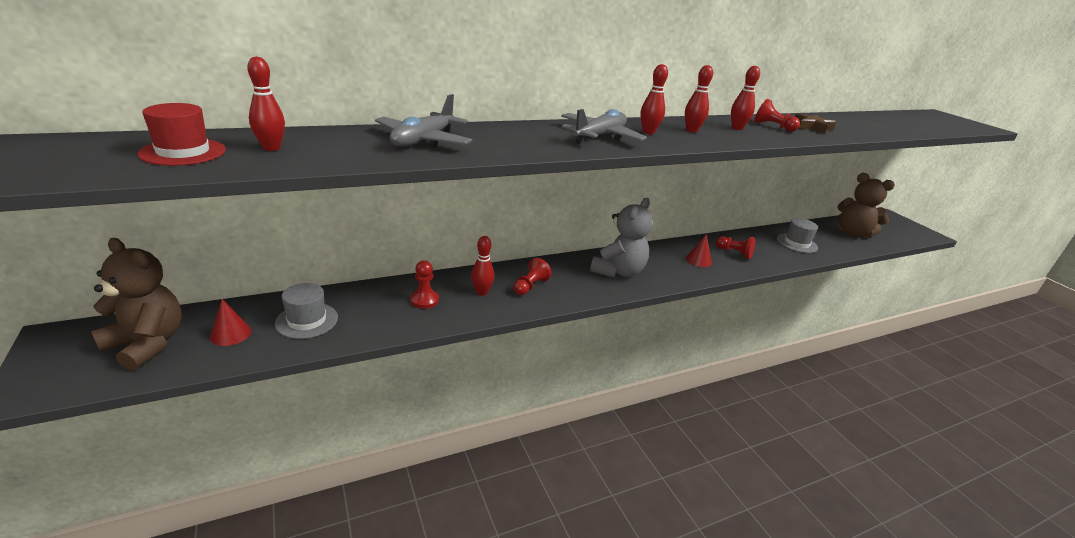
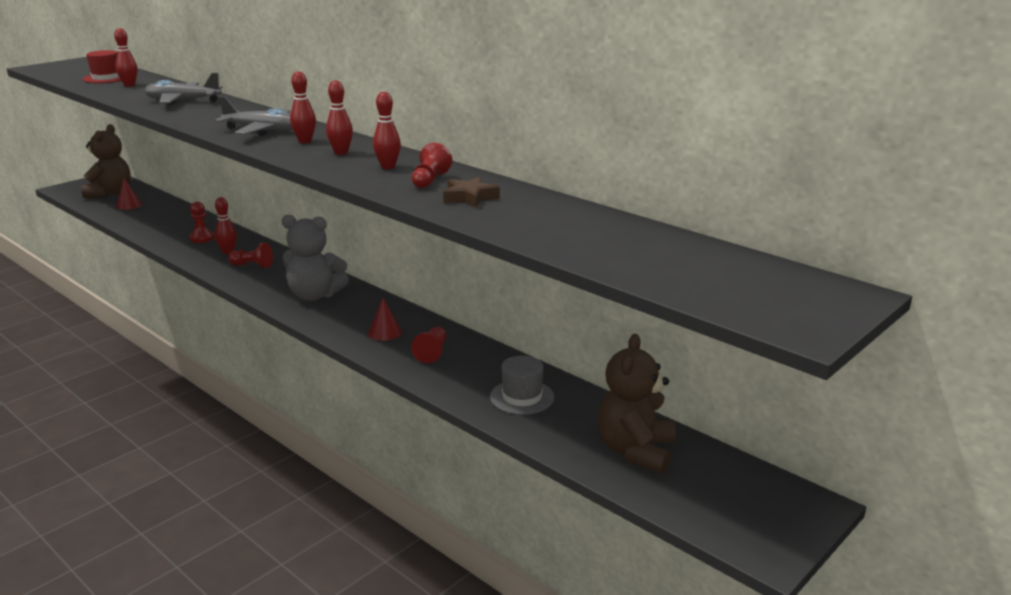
camera: 70 degrees right, 5 degrees down
grey hat [275,283,338,339] -> none

